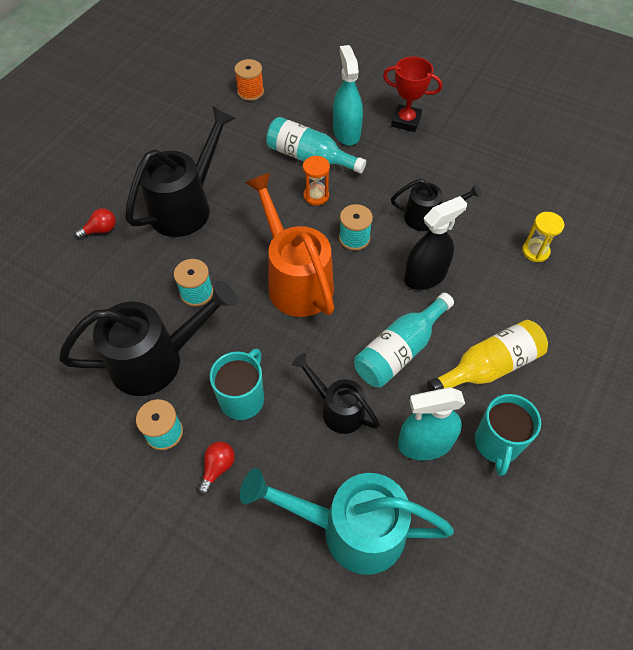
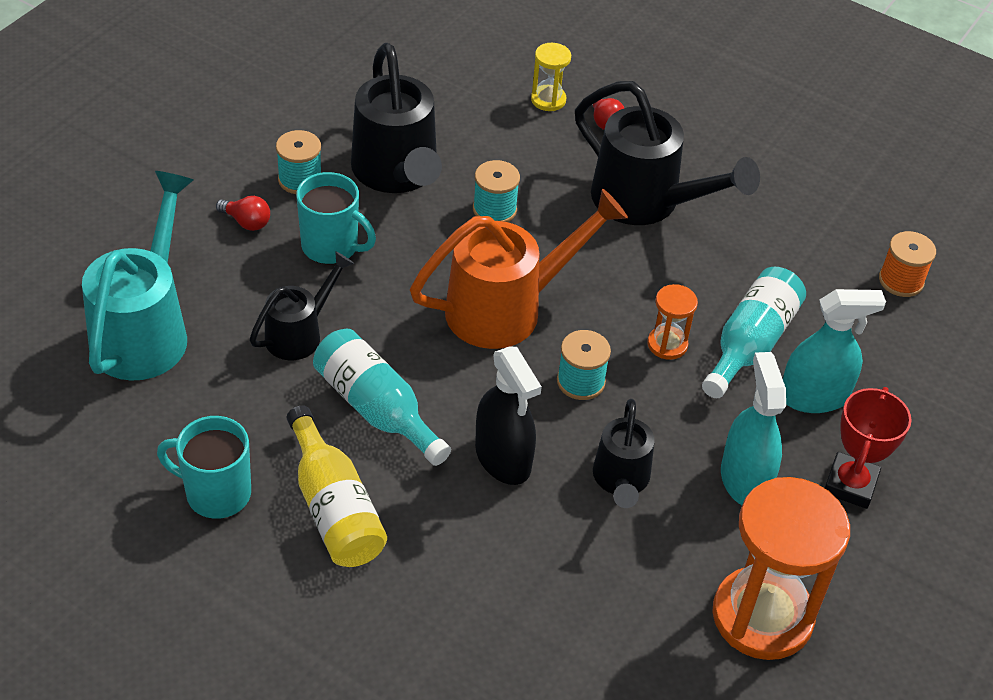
camera: 90 degrees right, 10 degrees down
turquoise spray bottle [398,387,465,460] -> turquoise spray bottle moved to [721,352,786,505]
yellow hourglass [522,212,564,262] -> yellow hourglass moved to [531,43,571,111]
none -> orange hourglass [712,477,850,660]

